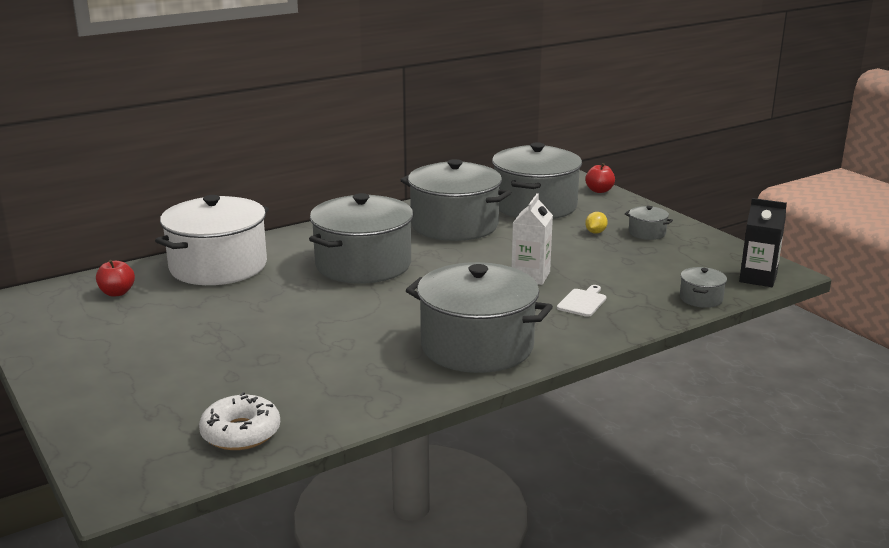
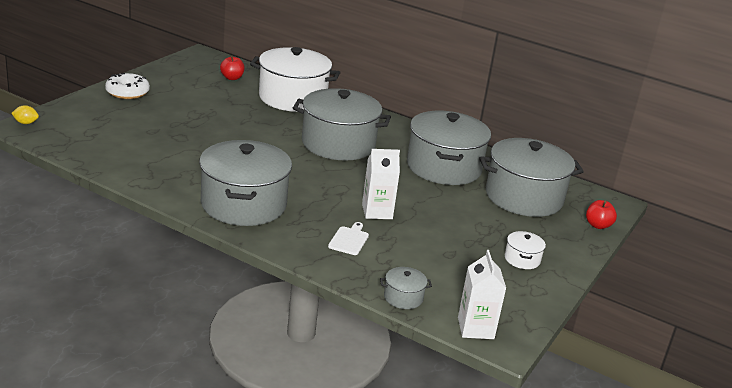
camera: 60 degrees right, 5 degrees up
white donut [199,392,280,450] -> white donut moved to [105,73,150,99]
white cutting board [557,285,606,317] -> white cutting board turned 75 degrees counterclockwise [328,222,369,255]
yellow lemon [585,212,608,234] -> yellow lemon moved to [11,105,39,124]
grey pot [625,206,673,240] -> white pot [505,231,546,269]
black carton [739,198,787,287] -> white carton [458,250,506,339]

